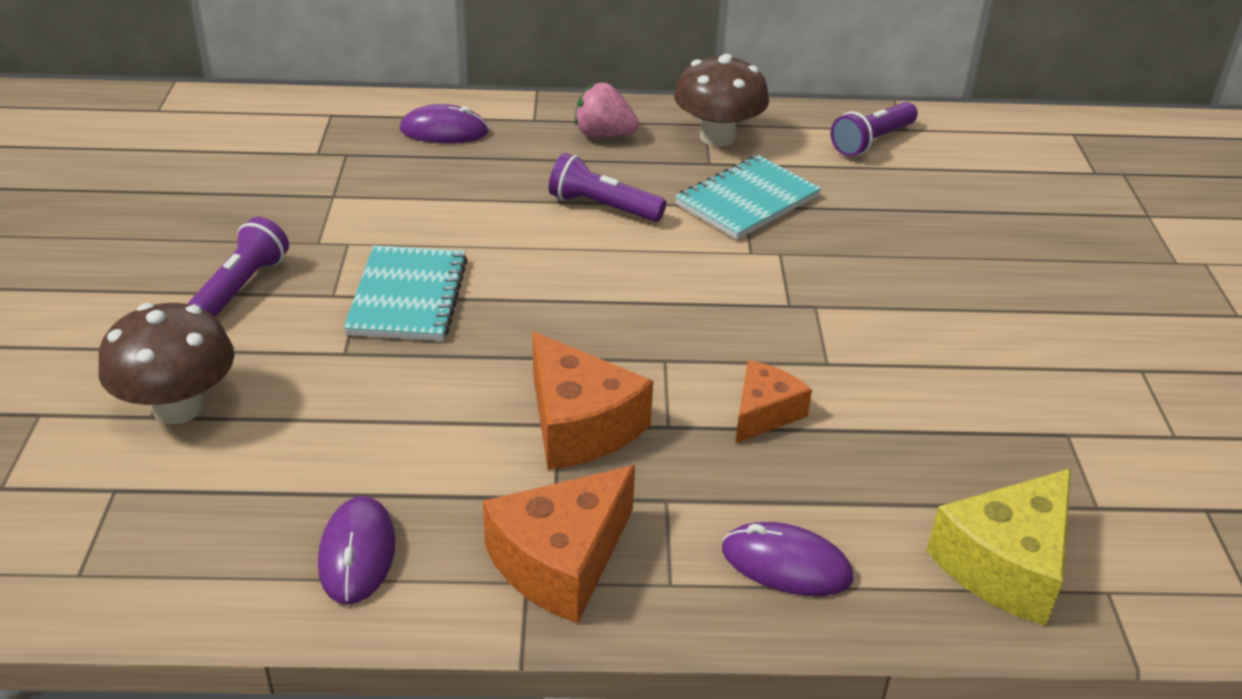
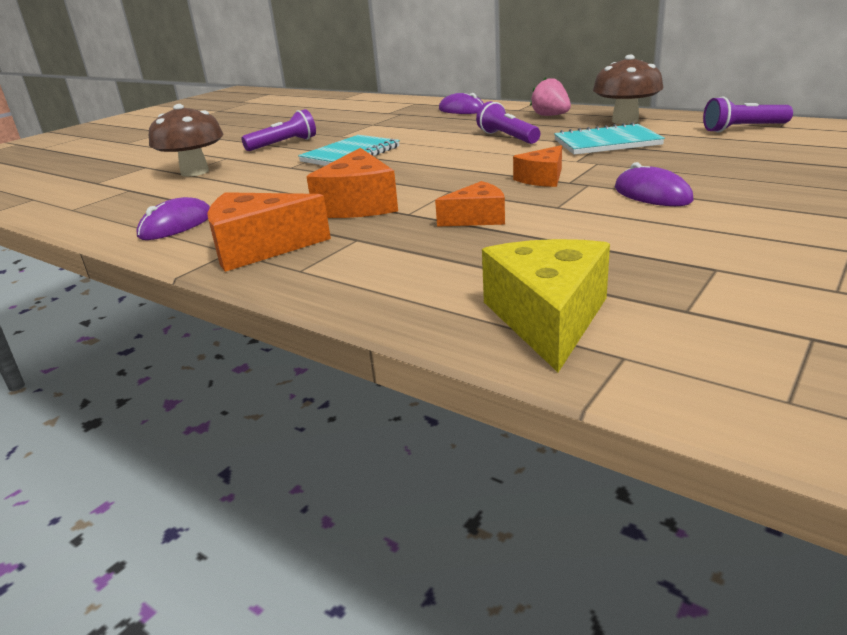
camera: 40 degrees right, 10 degrees down
purple mouse [722,522,853,596] -> purple mouse moved to [615,162,693,206]
yellow cheese [926,468,1071,626] -> yellow cheese turned 105 degrees clockwise [482,239,610,372]
none -> orange cheese [513,145,562,187]

